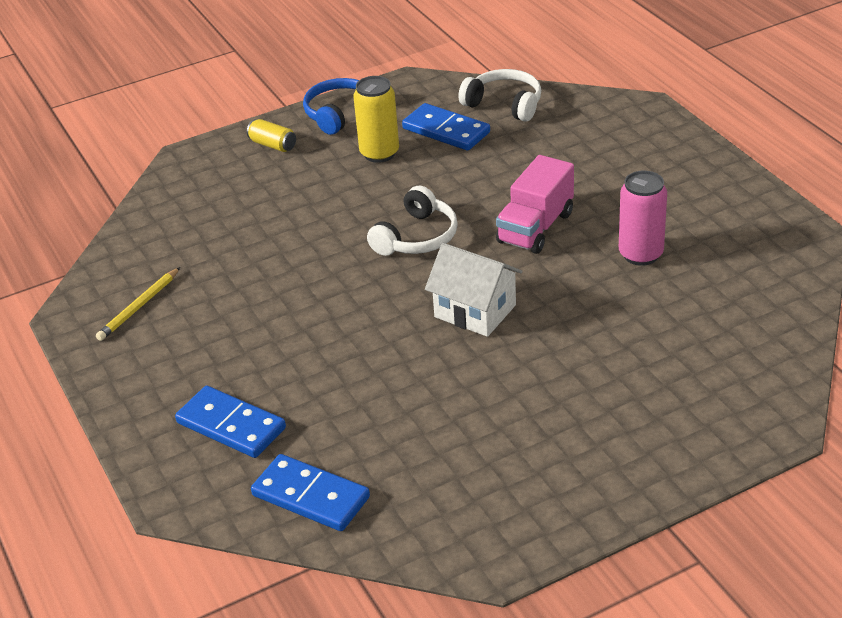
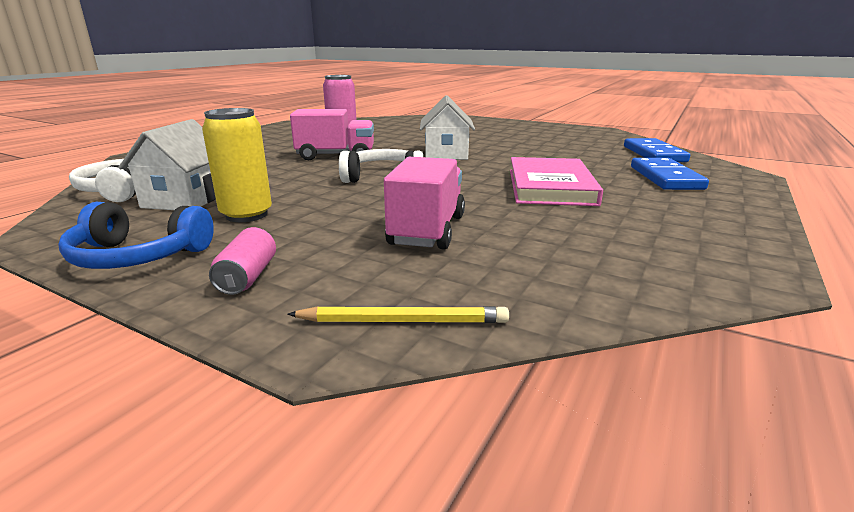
camera: 125 degrees left, 15 degrees down
yellow pencil [96,267,180,341] -> yellow pencil moved to [287,306,509,323]
yellow can [247,119,296,152] -> pink can [209,227,276,295]
blue domino [402,103,490,151] -> white house [118,119,216,210]
none -> pink truck [384,157,465,250]
none -> pink book [510,157,603,206]

